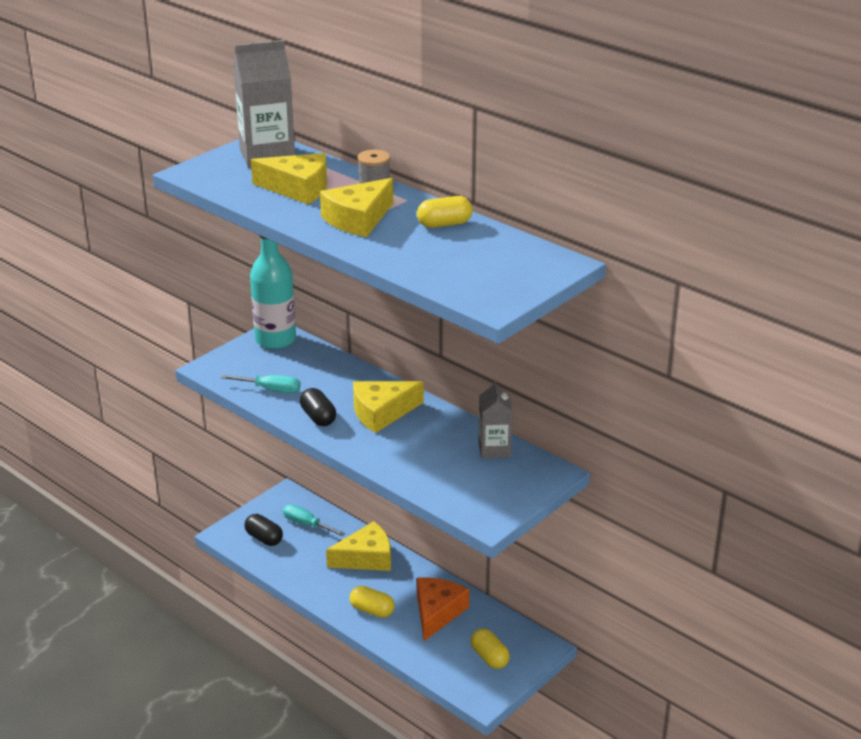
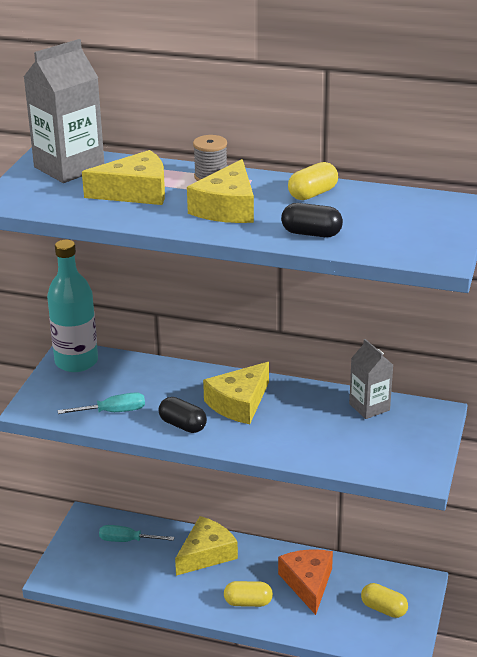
camera: 25 degrees left, 0 degrees up
black capsule [245,514,283,546] -> black capsule moved to [281,203,343,237]

